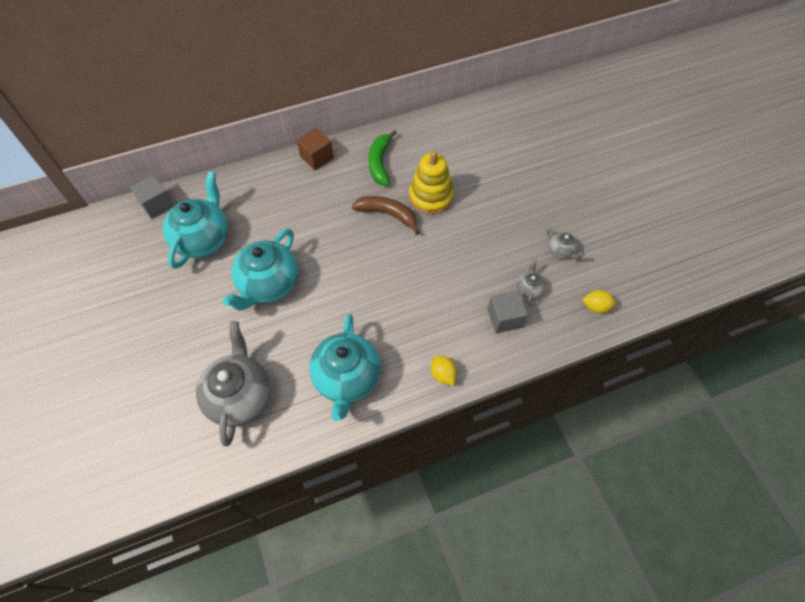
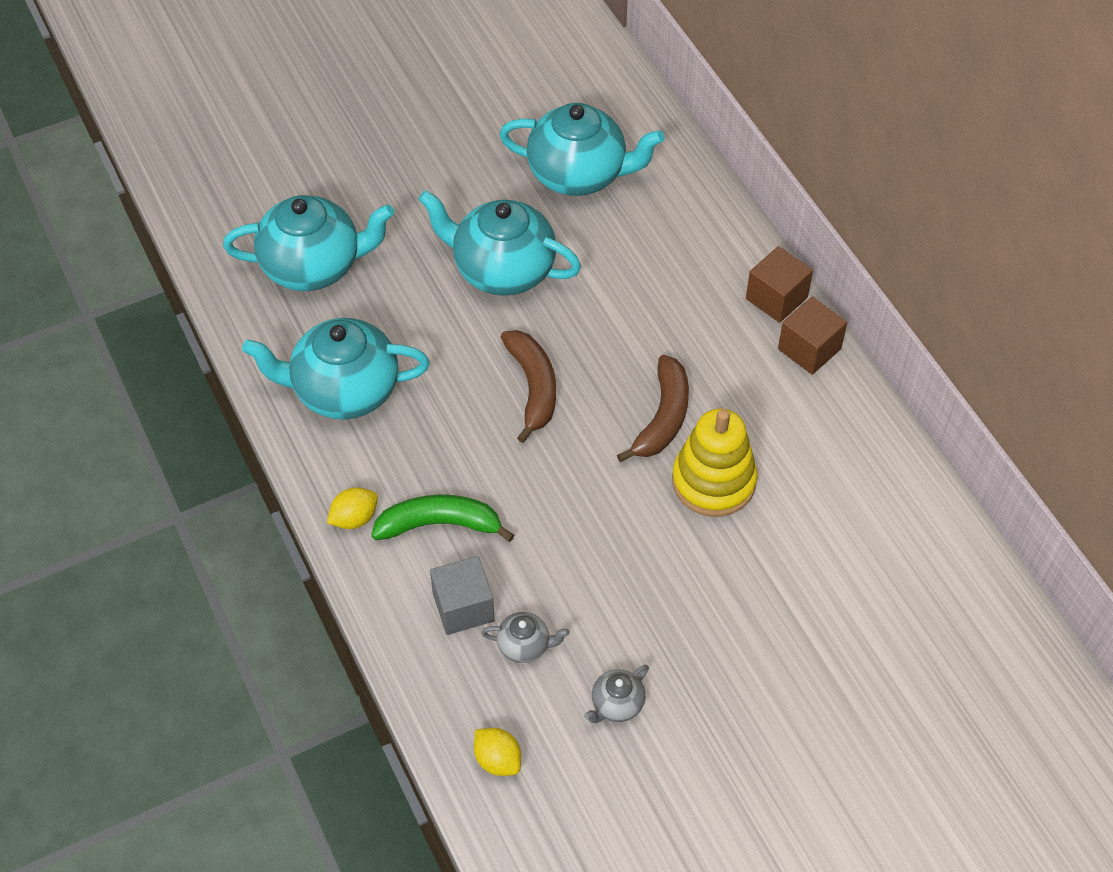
camera: 85 degrees right, 5 degrees down
grey cube [130,175,174,219] -> none
grey teapot [196,321,271,446] -> turquoise teapot [223,195,395,291]
green banana [368,130,397,186] -> green banana moved to [371,495,515,542]
yellow lemon [582,290,616,313] -> yellow lemon turned 45 degrees counterclockwise [474,728,521,776]
none -> brown banana [501,330,556,443]
none -> brown cube [778,297,847,375]

